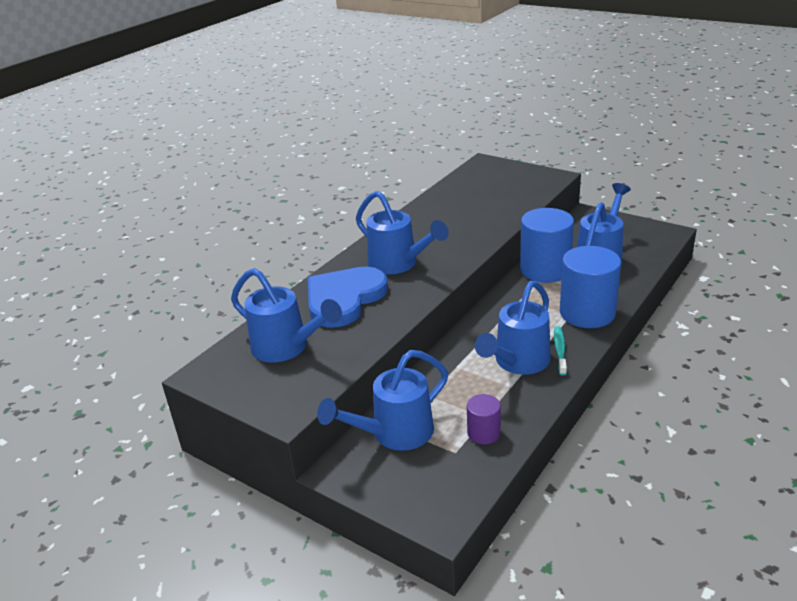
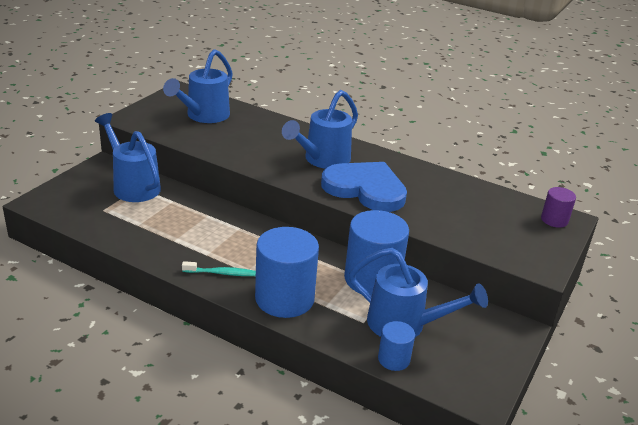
camera: 80 degrees right, 0 degrees up
blue heart [308,267,388,328] -> blue heart moved to [321,162,407,212]
purple cylinder [467,394,501,444] -> purple cylinder moved to [541,187,576,228]
blue watering can [475,281,551,375] -> none
none -> blue cylinder [378,321,415,371]

